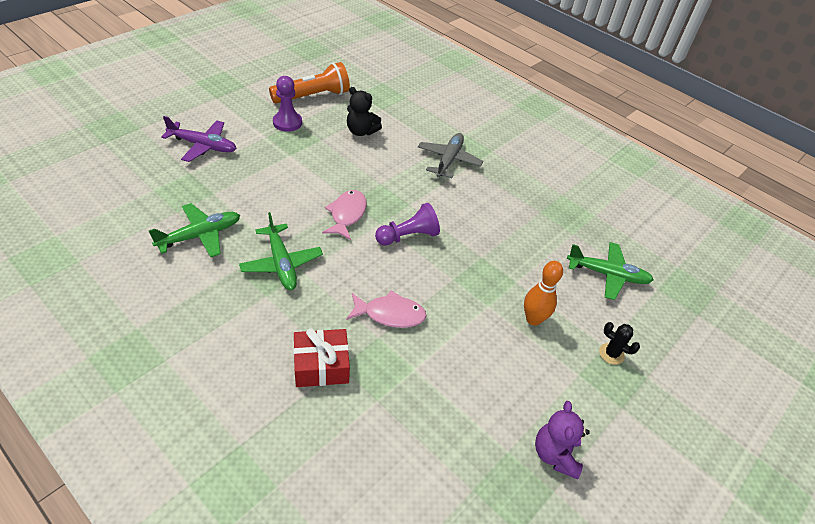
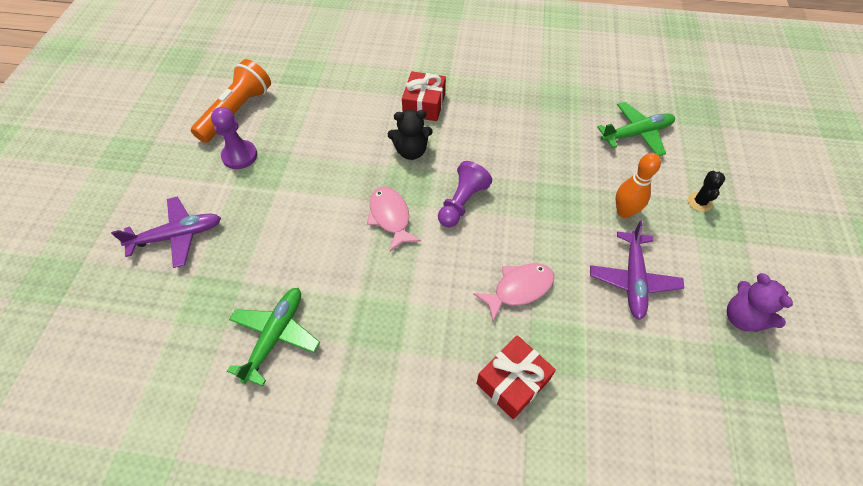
camera: 30 degrees left, 10 degrees up
green plane [239,212,323,290] -> none
black teddy bear [347,87,382,136] -> black teddy bear moved to [388,109,433,160]
grey plane [418,133,483,178] -> red gift [402,71,446,121]
black cactus [599,322,640,365] -> black cactus turned 75 degrees counterclockwise [688,171,725,212]
none -> purple plane [590,220,684,320]

